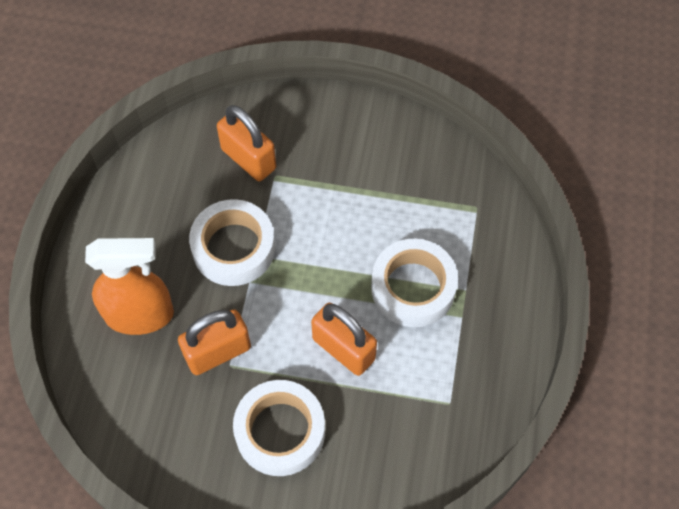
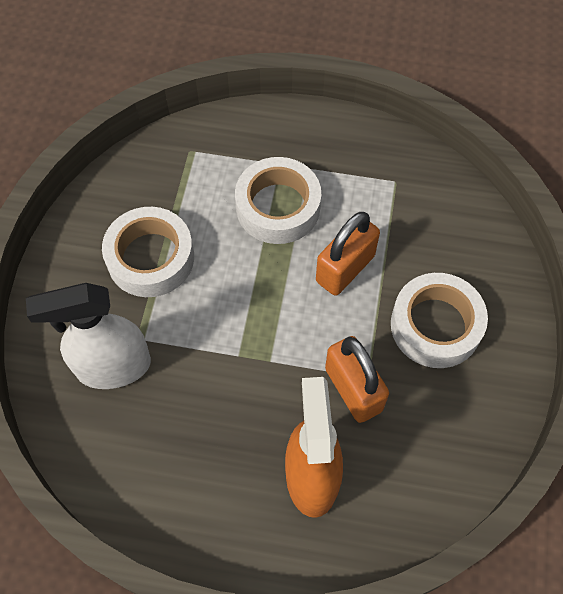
camera: 90 degrees left, 0 degrees up
white tape [189,199,275,286] -> white tape moved to [102,207,194,297]
orange padlock [217,105,276,181] -> white spray bottle [26,283,151,389]

